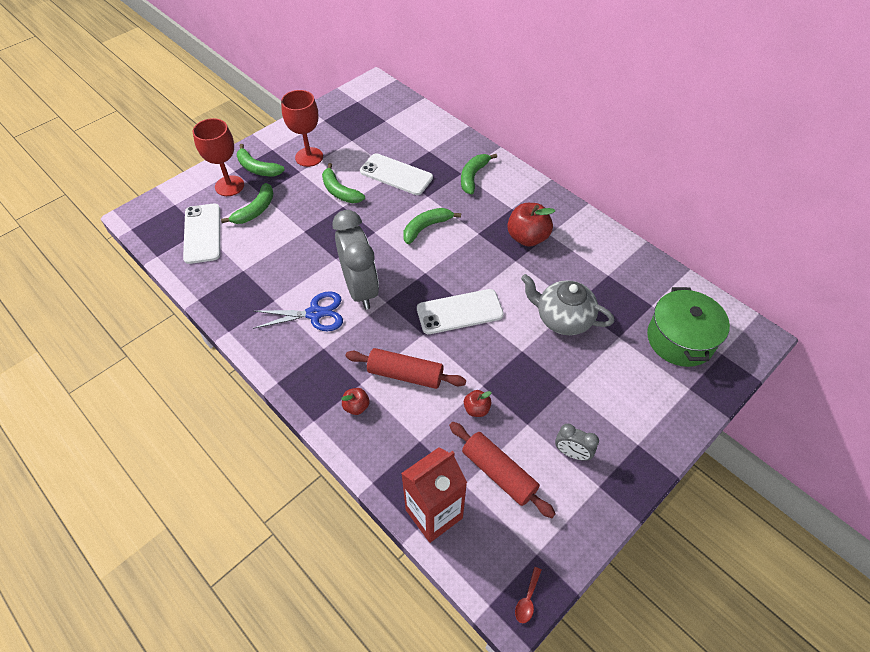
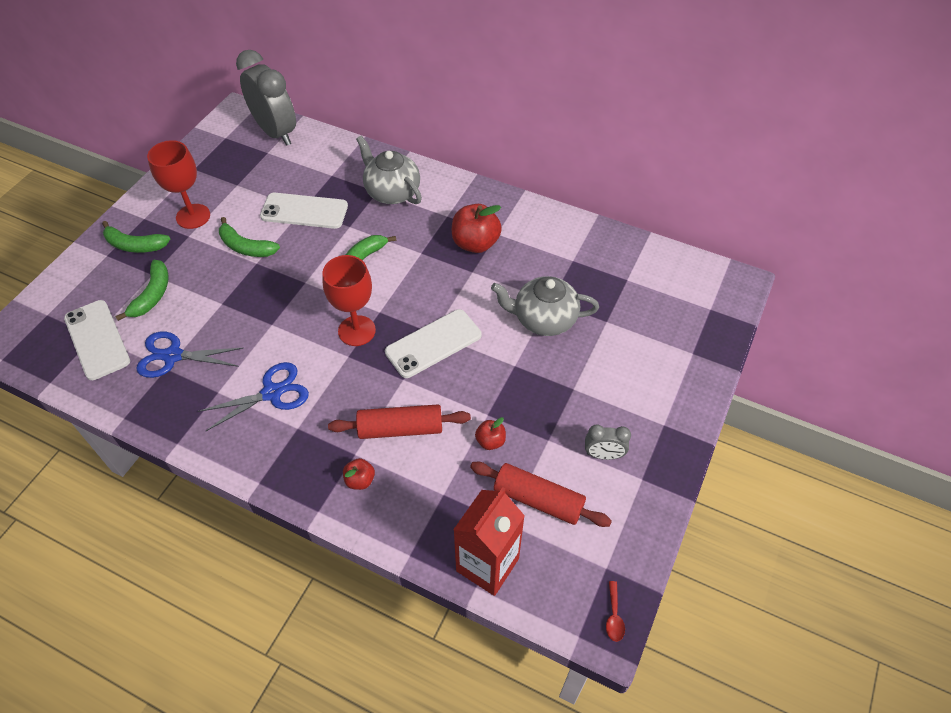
camera: 20 degrees left, 0 degrees up
red goblet [193,118,244,196] -> red goblet moved to [322,255,376,346]
grey clock [332,210,379,310] -> grey clock moved to [236,50,296,146]
green banana [461,154,497,194] -> grey teapot [356,135,422,204]
green pot [647,287,730,367] -> none
none -> blue scissors [136,332,243,378]

